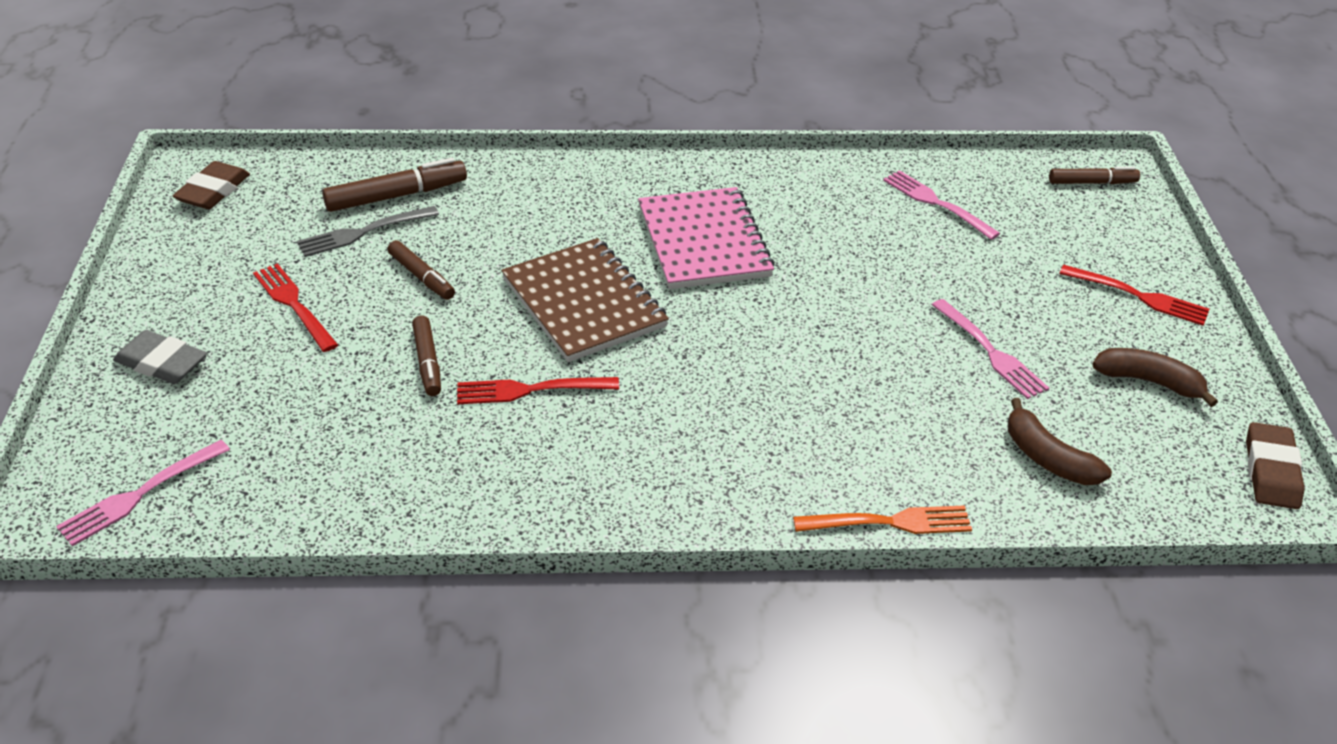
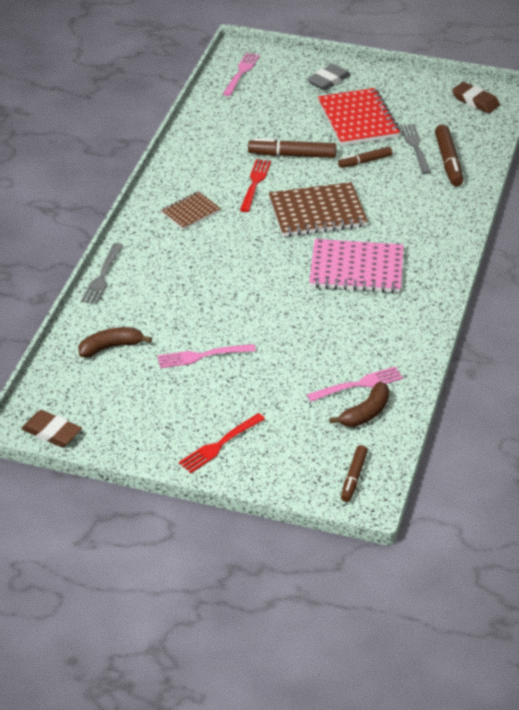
camera: 110 degrees right, 0 degrees up
pink fork [56,440,230,546] -> pink fork turned 45 degrees clockwise [223,53,260,96]
red fork [253,263,338,352] -> red notebook [318,88,400,146]
brown marker [412,316,441,396] -> brown marker [248,138,336,158], size x1.55
orange fork [793,505,972,534] -> grey fork [81,243,123,305]
brown banana [1092,348,1218,407] -> brown banana moved to [329,382,389,427]
none -> brown notebook [161,191,221,230]

